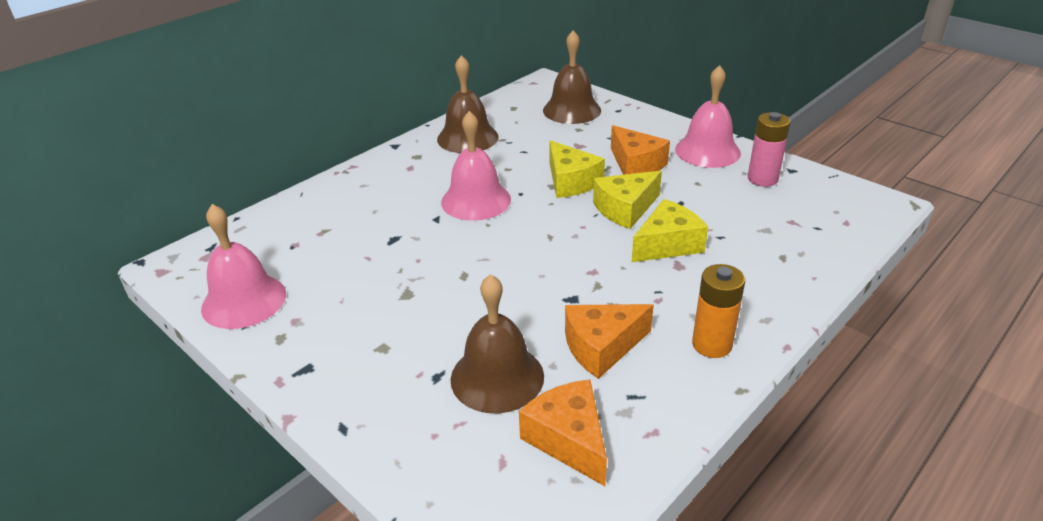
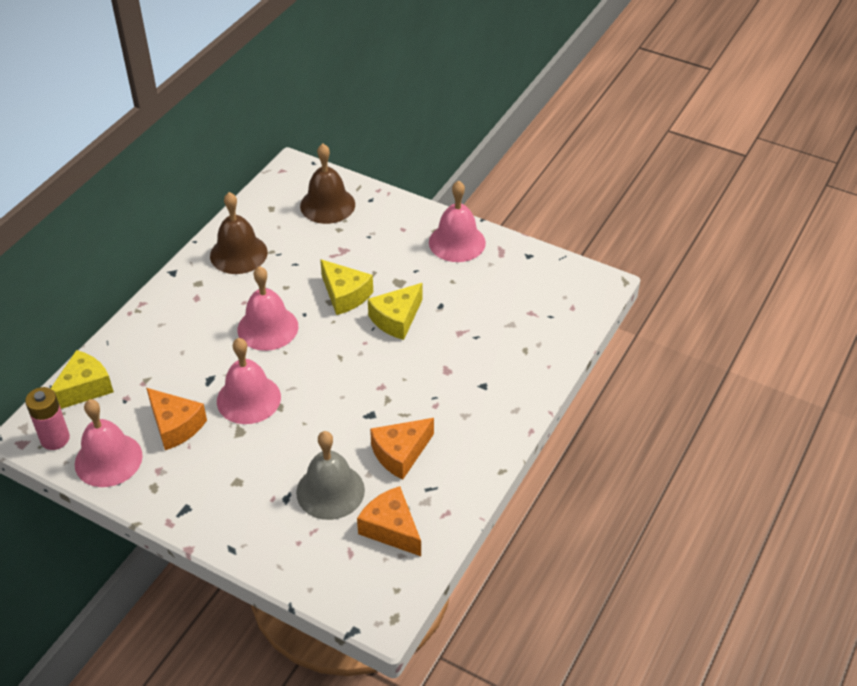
camera: 15 degrees left, 10 degrees up
brown bell [450,274,544,414] -> grey bell [296,431,365,520]
orange cheese [611,125,670,175] -> orange cheese moved to [146,388,207,450]
yellow cheese [632,199,708,262] -> yellow cheese moved to [50,350,114,409]
orange battery [692,264,745,358] -> none
pink battery [748,112,791,187] -> pink battery moved to [25,387,70,450]
none -> pink bell [217,338,281,424]

